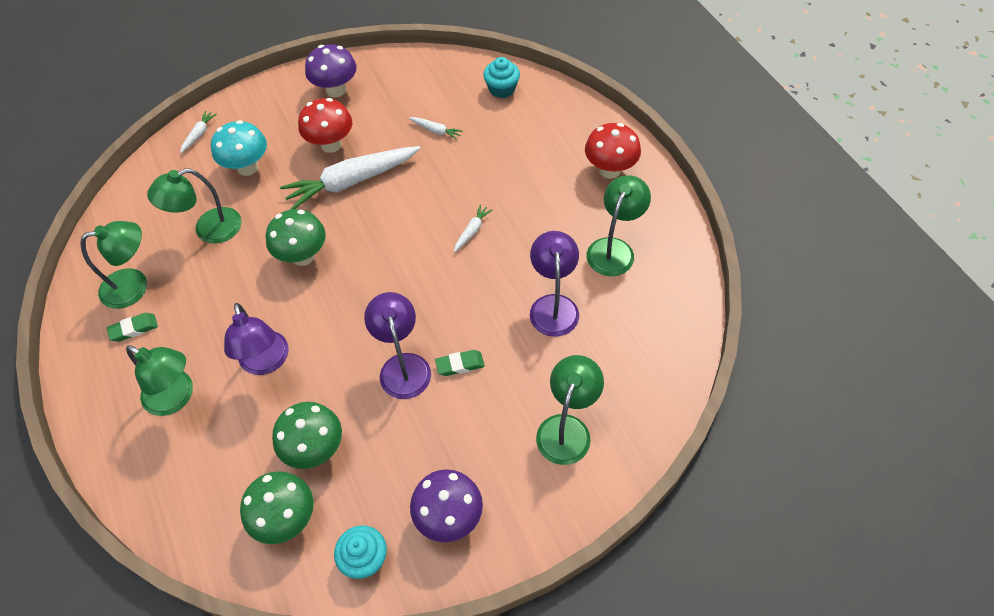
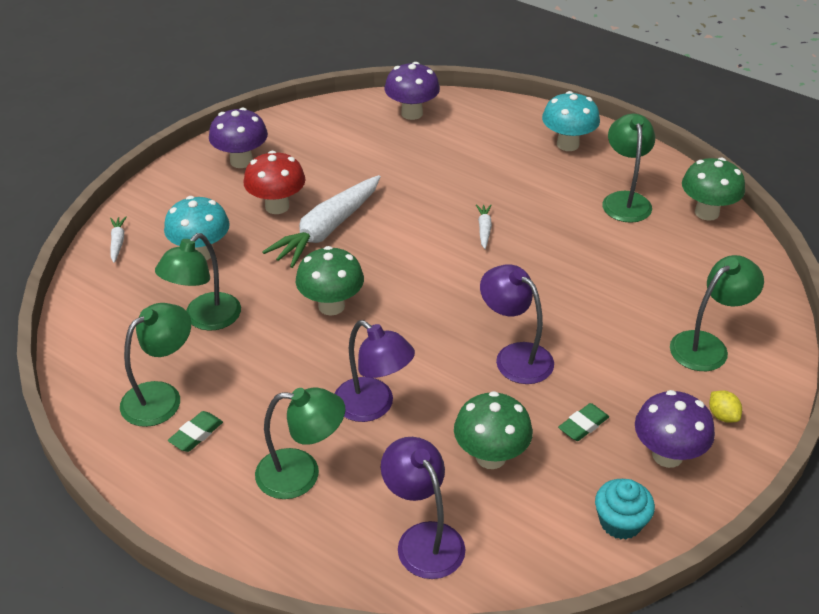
camera: 30 degrees left, 15 degrees down
green mushroom [240,471,314,544] -> green mushroom moved to [682,157,745,221]
white carrot [409,117,463,140] -> none
green eraser [435,350,485,376] -> green eraser moved to [558,403,609,441]
turquoise cupcake [483,57,520,98] -> purple mushroom [385,62,440,120]
purple lamp [530,231,579,337] -> purple lamp moved to [381,437,465,579]
green lamp [536,355,604,465] -> green lamp turned 60 degrees clockwise [670,255,764,371]
red mushroom [585,123,641,179] -> turquoise mushroom [542,91,600,151]
none -> yellow lemon [709,390,742,423]

